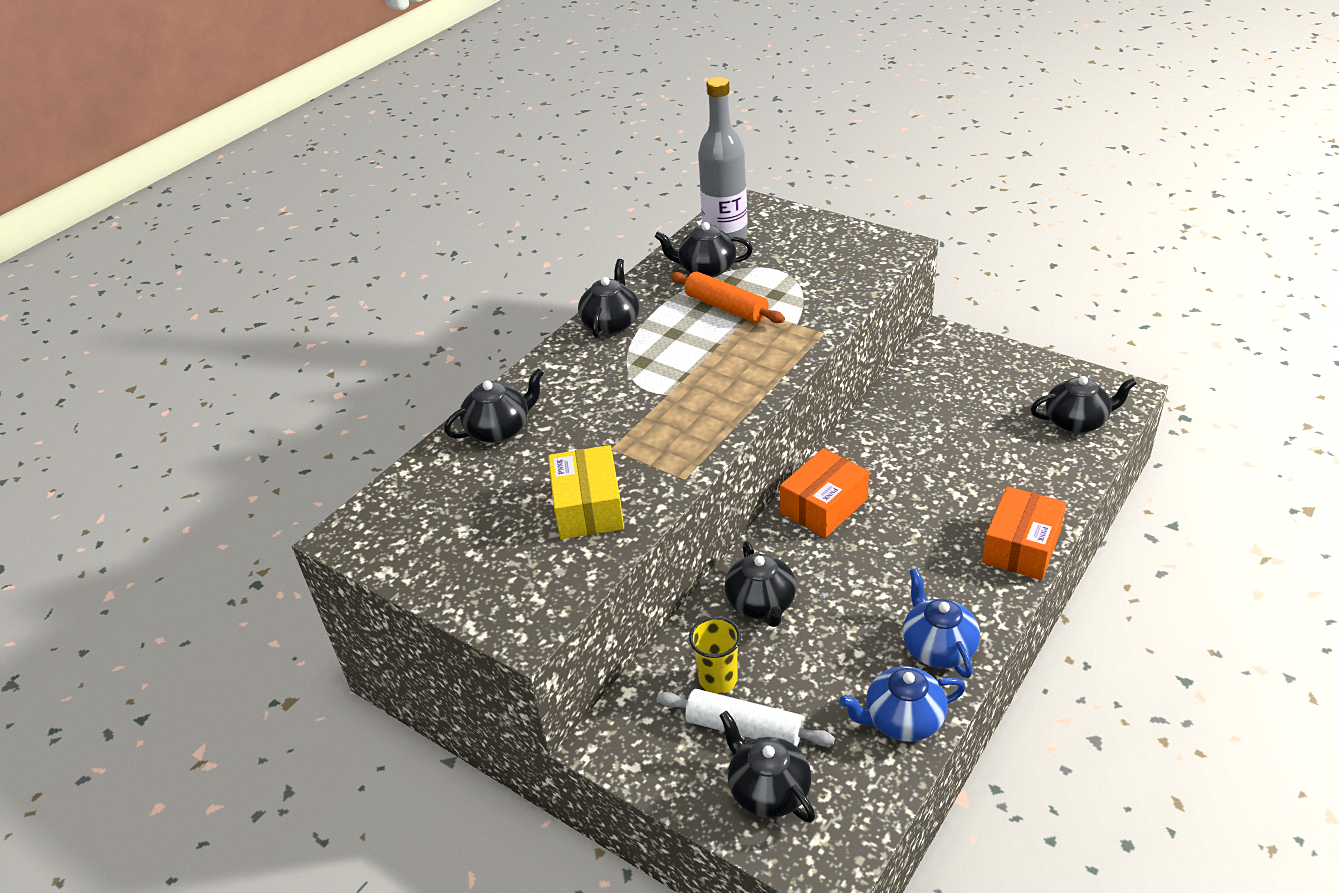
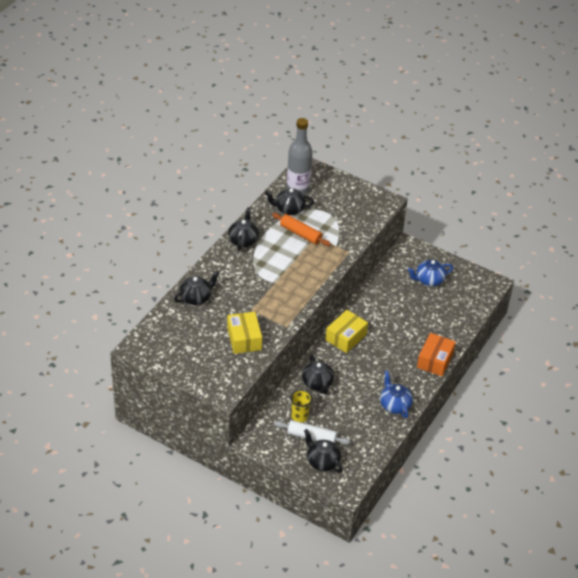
camera: 10 degrees left, 5 degrees up
orange box [780,448,869,538] -> yellow box [325,310,368,353]
blue teapot [840,666,966,742] -> blue teapot moved to [408,259,453,286]
black teapot [1031,376,1137,433] -> none

